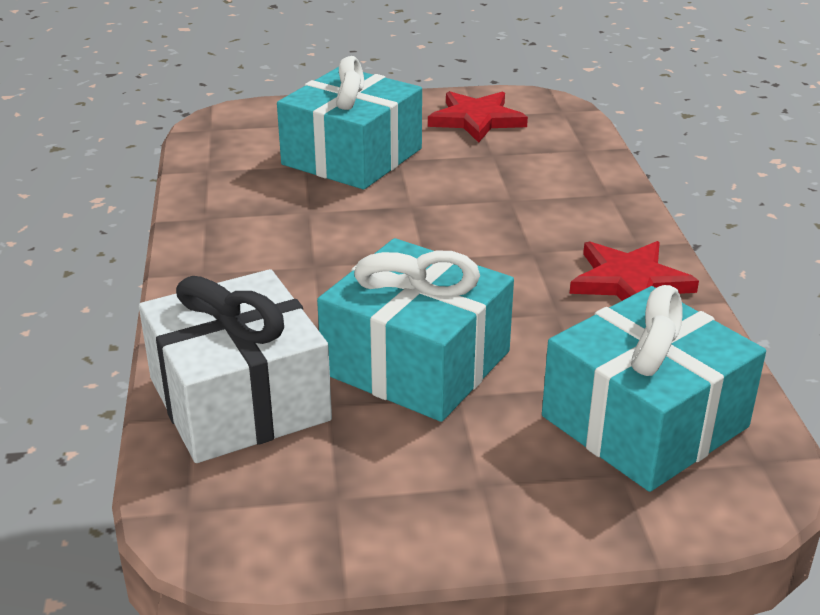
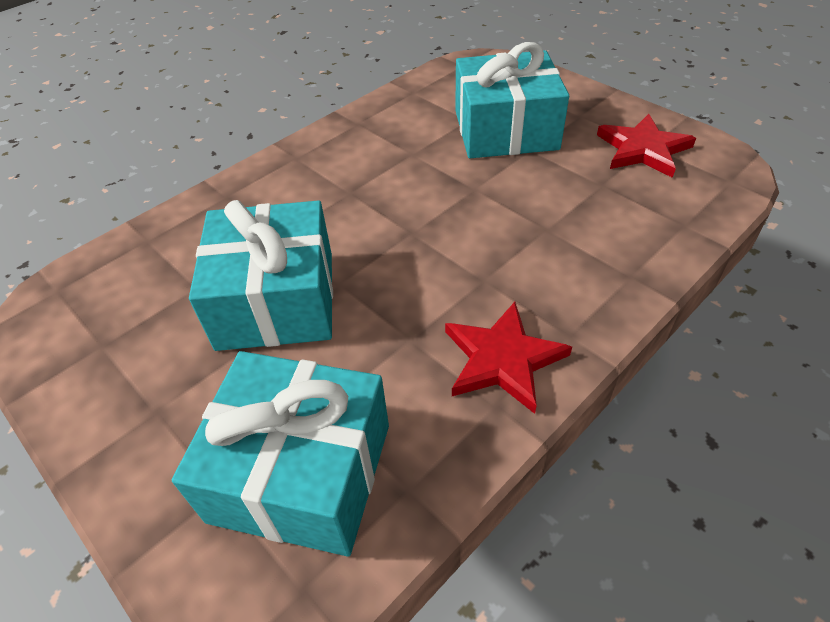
camera: 55 degrees right, 15 degrees up
white gift [139,269,332,463] -> none

